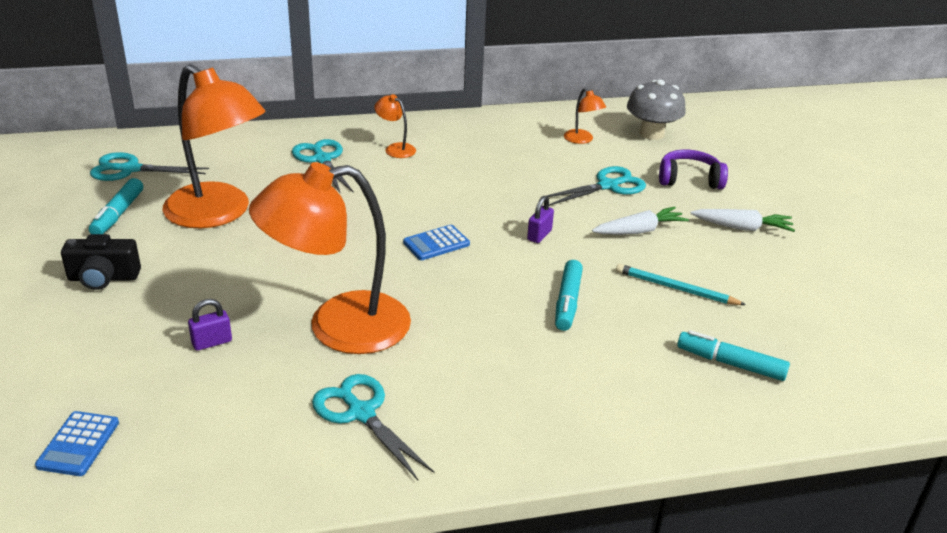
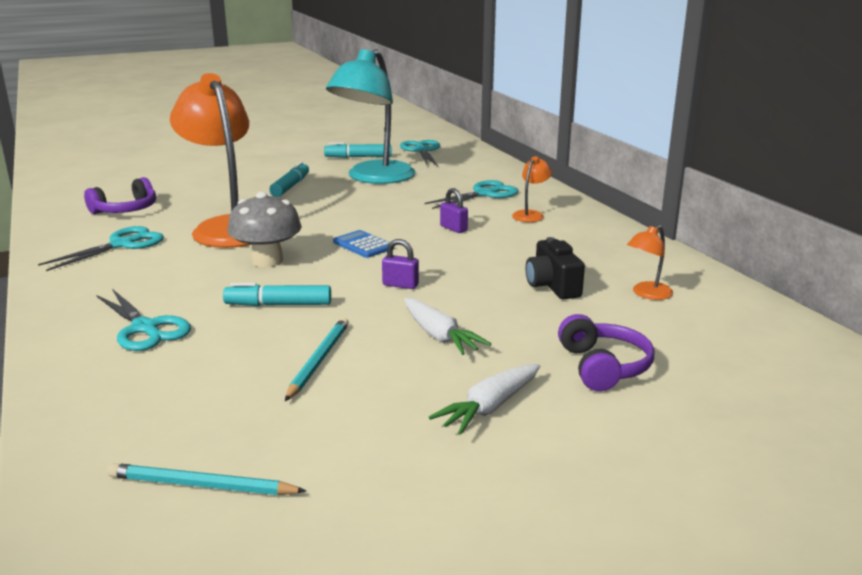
camera: 80 degrees right, 10 degrees down
blue calculator [35,411,119,476] -> none
black camera [61,234,141,290] -> black camera moved to [526,237,585,299]
orange lamp [163,64,266,228] -> turquoise lamp [326,49,416,184]
purple padlock [188,299,232,351] -> purple padlock moved to [440,188,468,233]
turquoise scissors [546,166,646,206] -> turquoise scissors moved to [96,289,191,351]
grey mushroom [627,79,686,140] -> grey mushroom moved to [227,192,302,267]
turquoise marker [677,330,790,381] -> turquoise marker moved to [270,162,309,197]
white carrot [690,209,795,232] -> white carrot turned 45 degrees clockwise [429,364,540,435]
none -> purple headphones [84,177,156,214]
none -> turquoise pencil [107,463,306,495]

